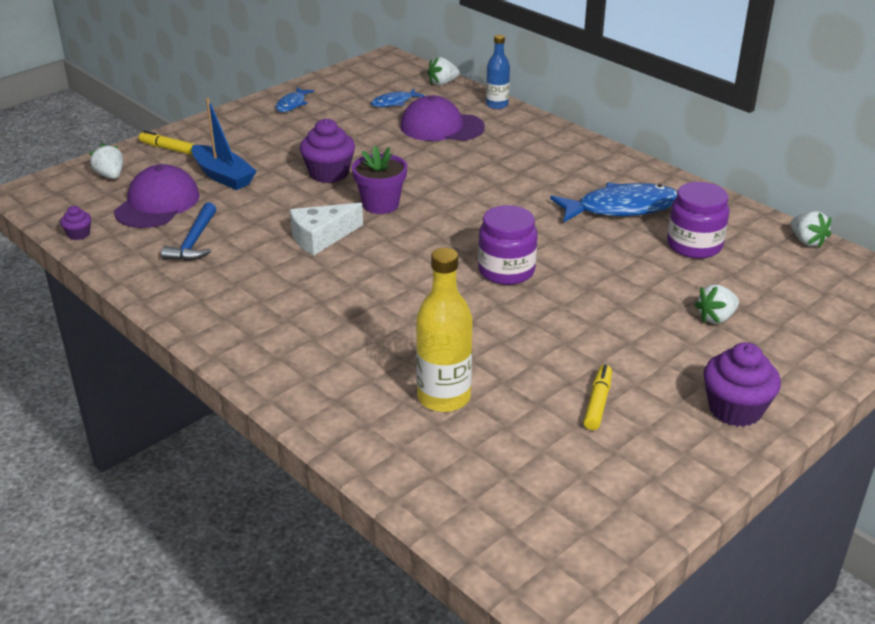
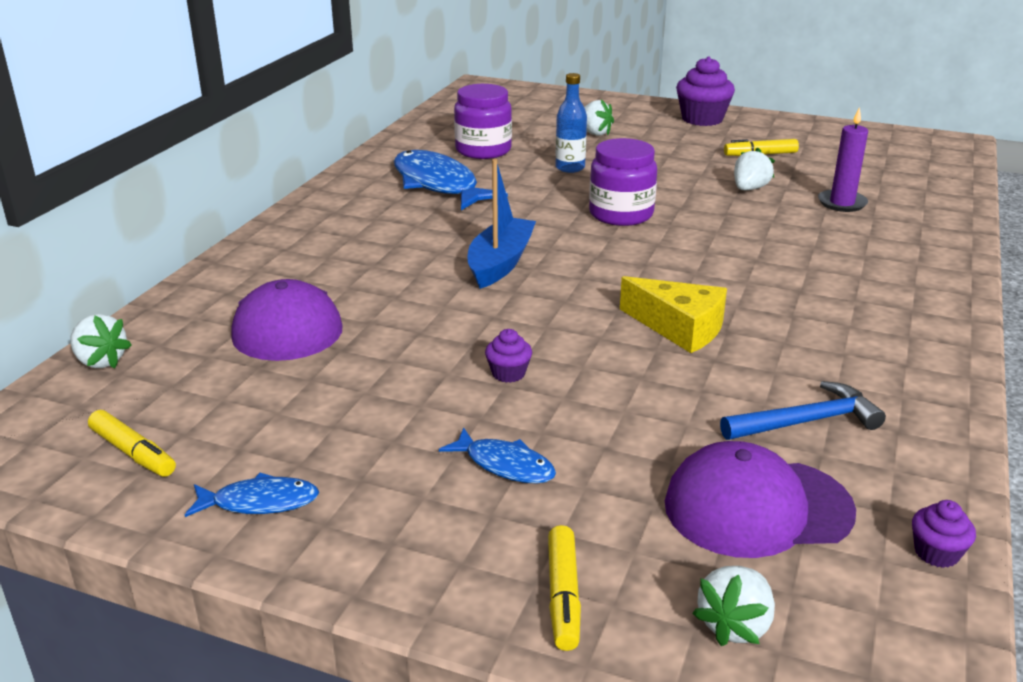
camera: 115 degrees left, 5 degrees down
blue boat [191,98,256,190] -> blue boat moved to [468,159,536,289]
white cheese [290,203,363,256] -> yellow cheese [620,276,727,353]
purple cupcake [300,119,355,183] -> purple cupcake [485,329,532,383], size x0.50
purple flower pot [352,146,407,214] -> none
blue fish [371,88,424,107] -> blue fish moved to [439,428,556,484]
yellow bottle [416,248,473,412] -> purple candle [818,107,868,212]
blue bottle [486,35,510,109] -> blue bottle moved to [555,73,587,173]
white strawberry [790,211,831,248] -> white strawberry moved to [734,148,775,190]
none -> yellow marker [88,410,176,477]

